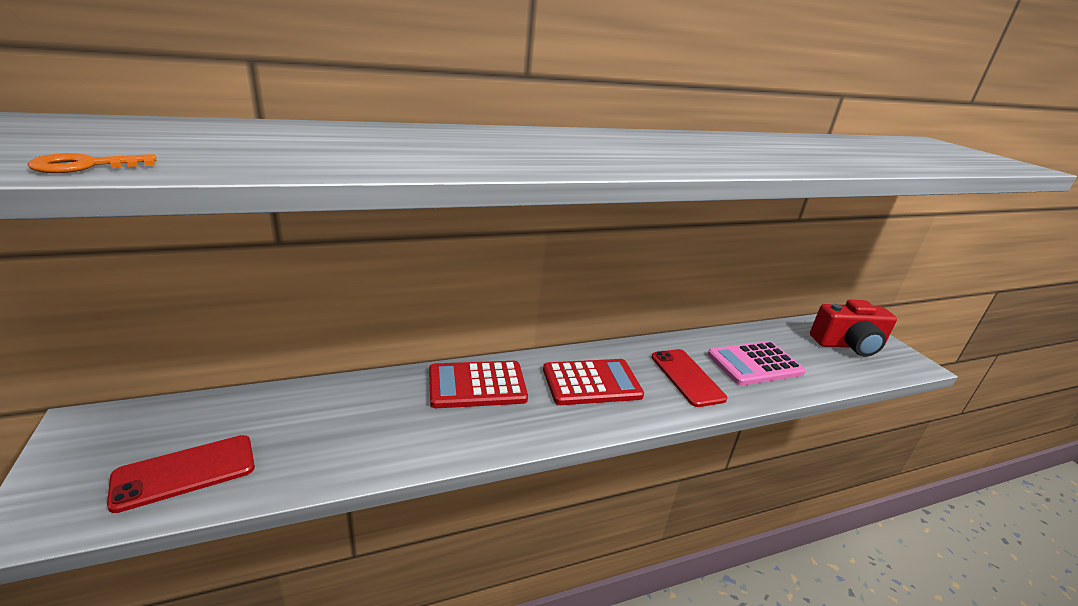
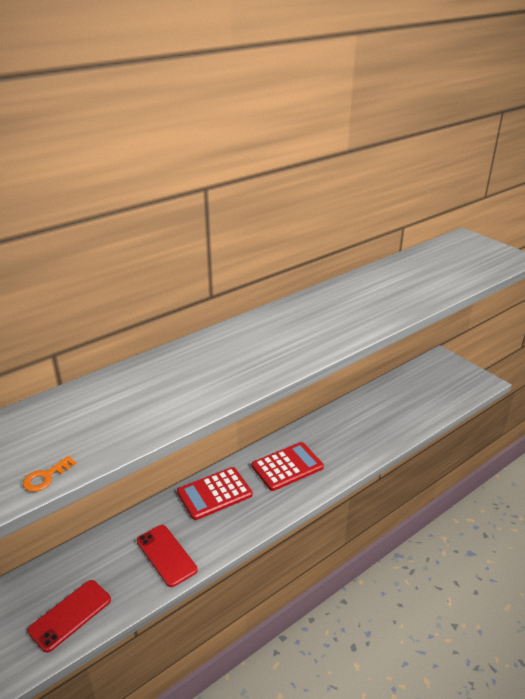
camera: 15 degrees left, 5 degrees up
red phone [652,349,727,407] -> red phone moved to [137,525,198,587]
pink calculator [707,341,806,386] -> none
red camera [810,300,897,357] -> none

